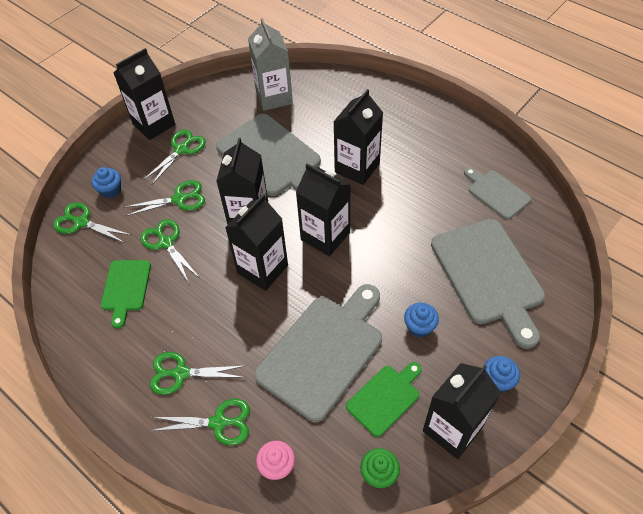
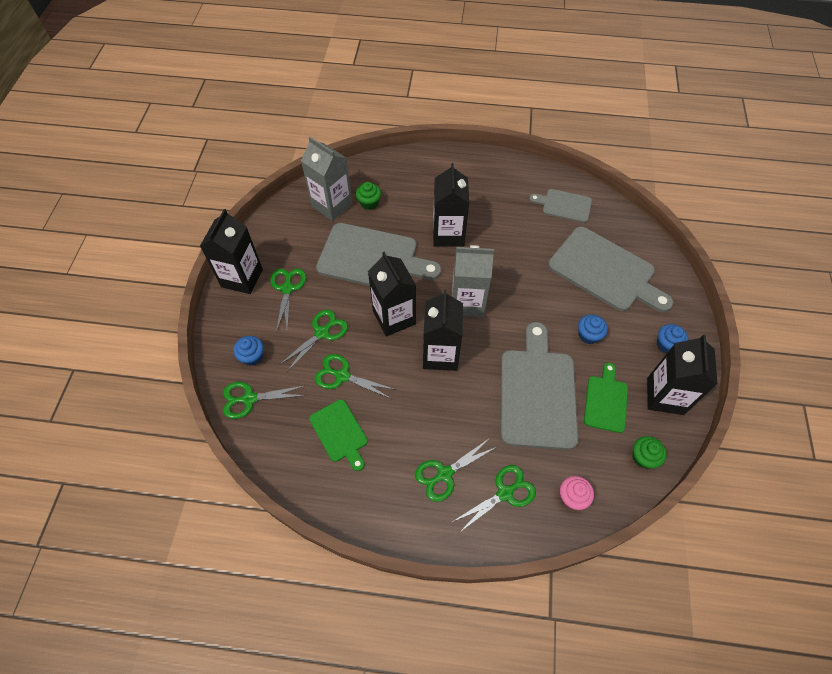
camera: 35 degrees left, 5 degrees up
black carton [296,163,351,256] -> grey carton [452,245,494,317]
none -> green cupcake [356,182,381,210]

